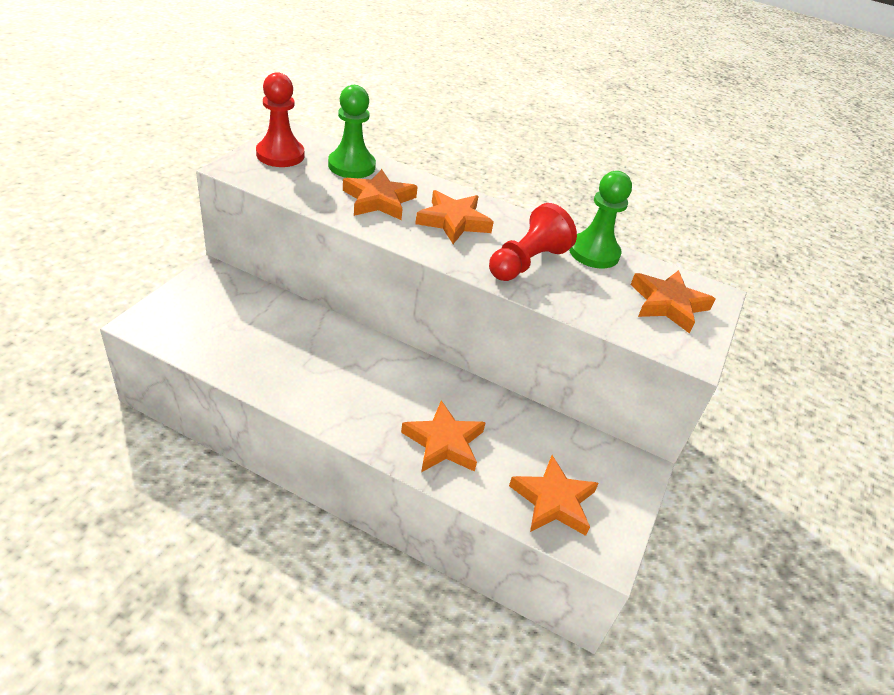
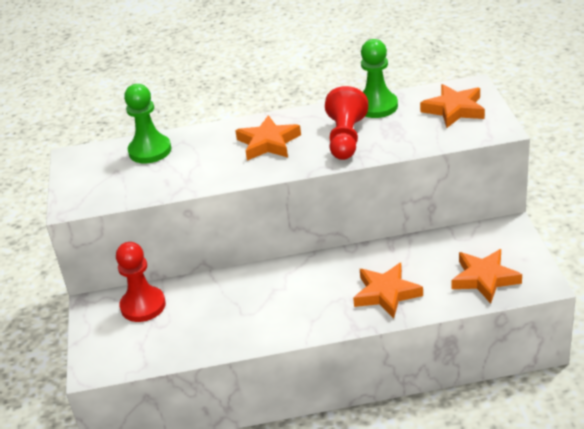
camera: 25 degrees left, 5 degrees down
red pawn [256,72,304,167] -> red pawn moved to [116,242,166,322]
orange star [343,169,418,220] -> none

